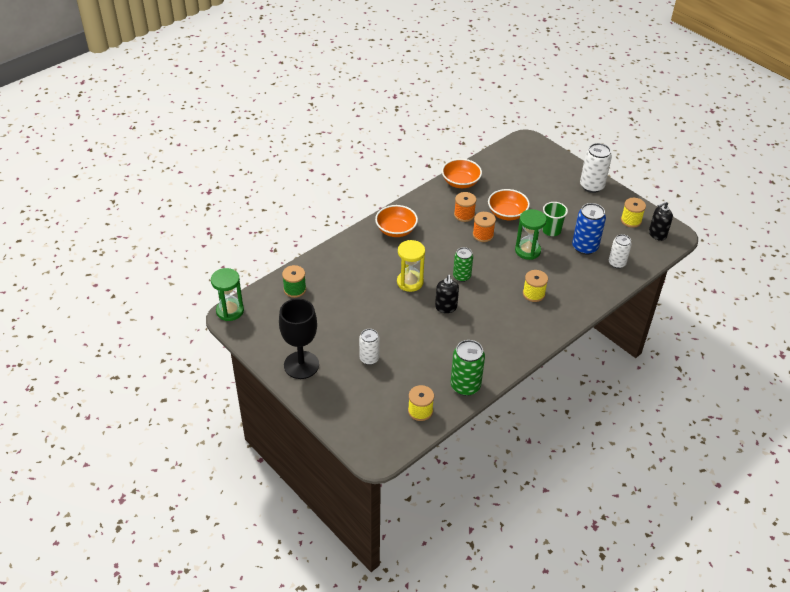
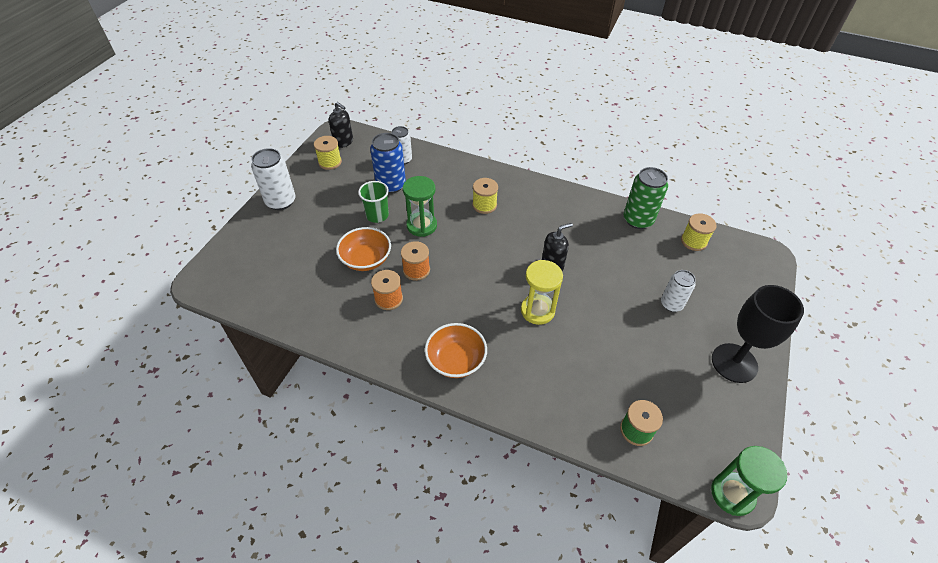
camera: 115 degrees left, 5 degrees up
orange bowl [442,159,482,188] -> none
green can [453,247,473,282] -> none

